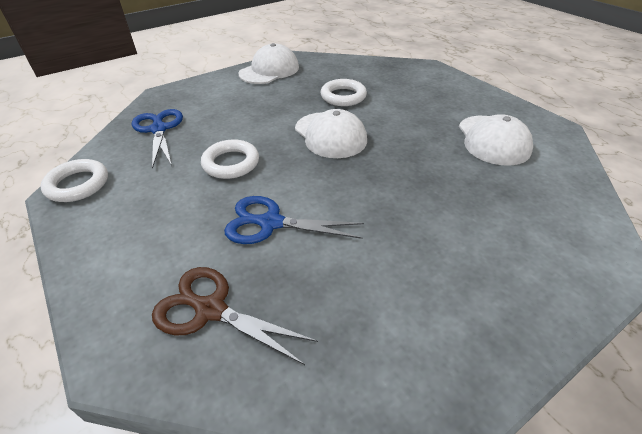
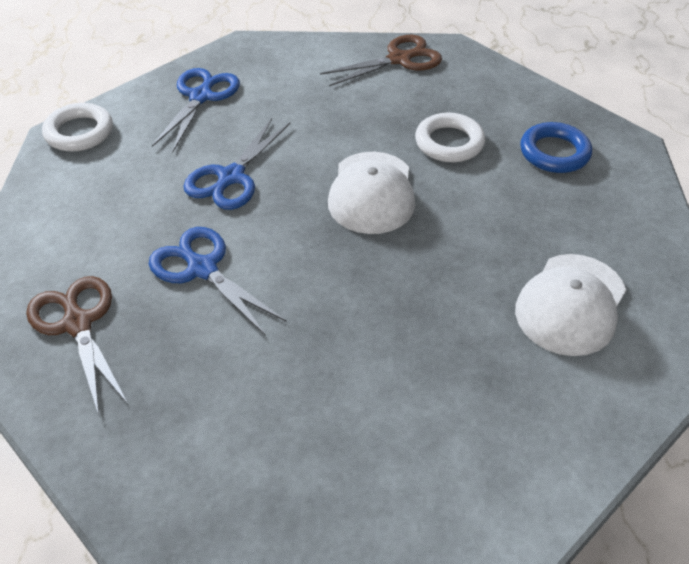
camera: 35 degrees right, 5 degrees up
white ring [201,140,259,179] -> blue scissors [183,118,291,210]
white cap [239,43,299,84] -> brown scissors [320,35,442,86]
none -> blue ring [520,122,592,173]

